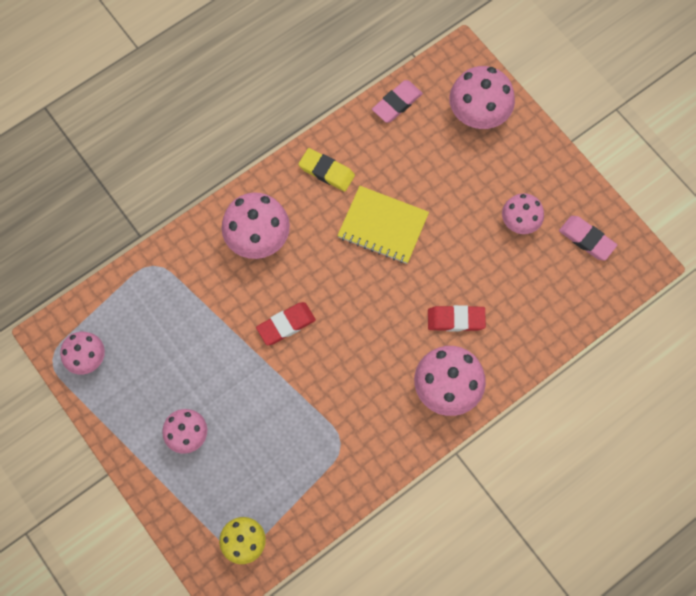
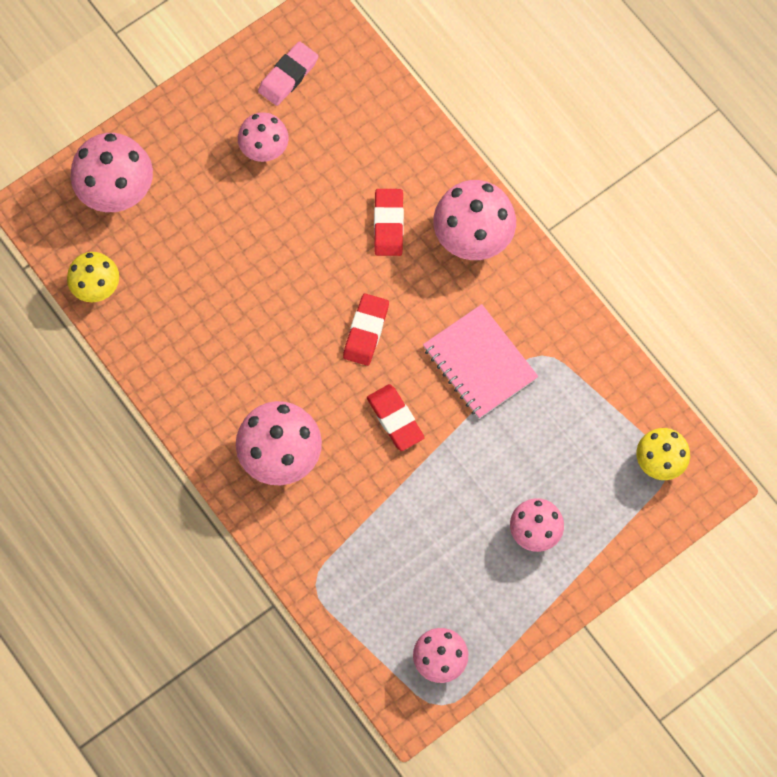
camera: 90 degrees left, 0 degrees up
yellow eraser [298,148,355,192] -> none
yellow notebook [337,186,429,264] -> none
pink eraser [372,80,423,123] -> yellow mushroom [67,252,119,302]
none -> red eraser [343,293,389,366]
none -> pink notebook [423,304,538,419]

